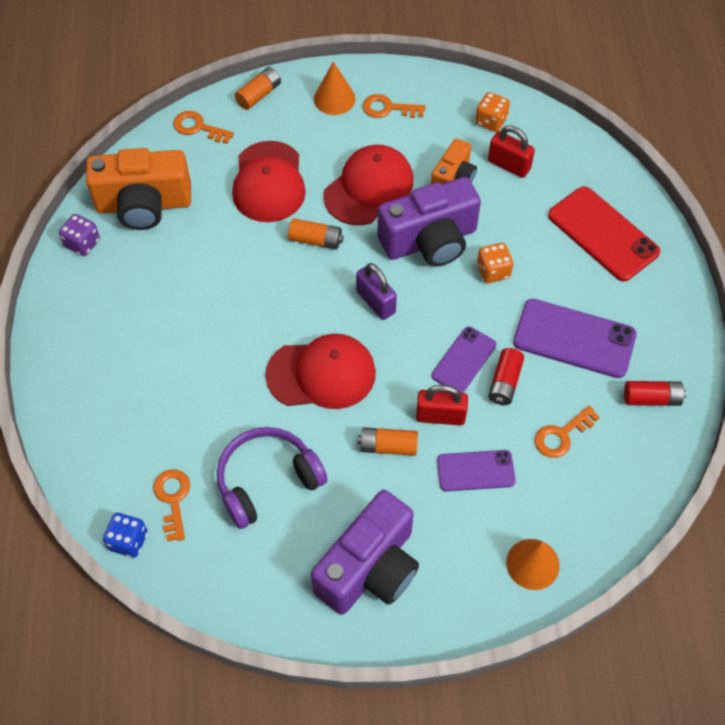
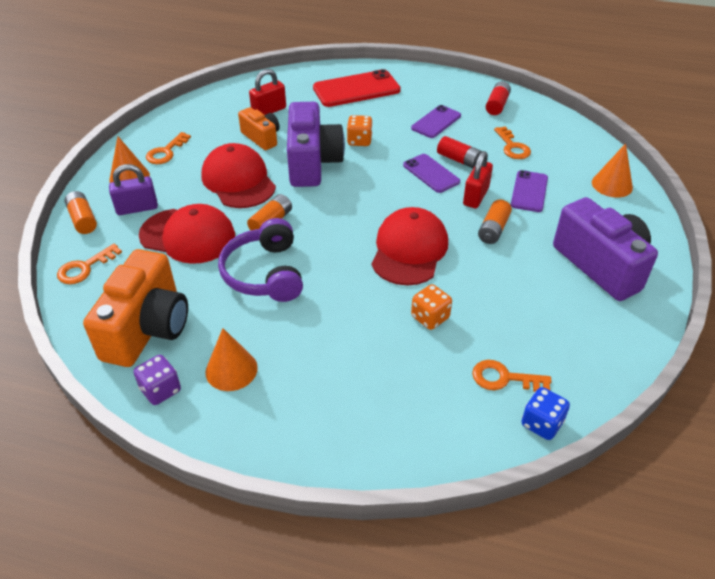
camera: 70 degrees left, 15 degrees down
purple headphones [217,427,328,529] -> purple headphones moved to [218,218,303,302]
purple padlock [356,263,397,320] -> purple padlock moved to [109,164,158,215]
orange dice [475,92,510,132] -> orange dice moved to [411,284,452,330]
purple phone [513,299,637,378] -> purple phone [411,105,461,138], size x0.62
none -> orange cone [205,328,258,391]

